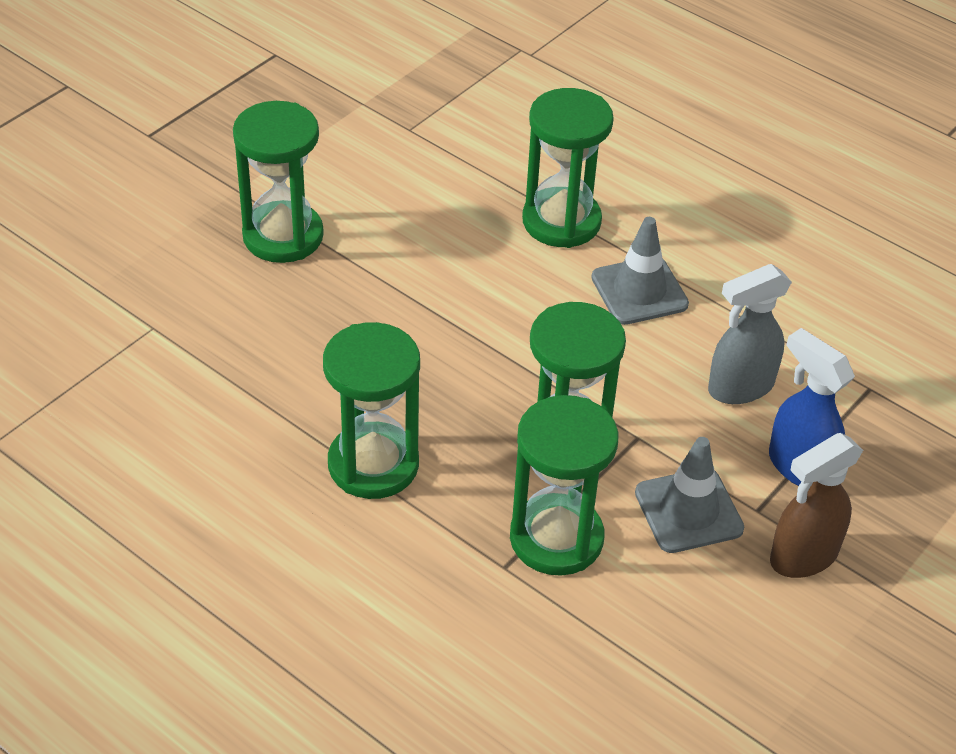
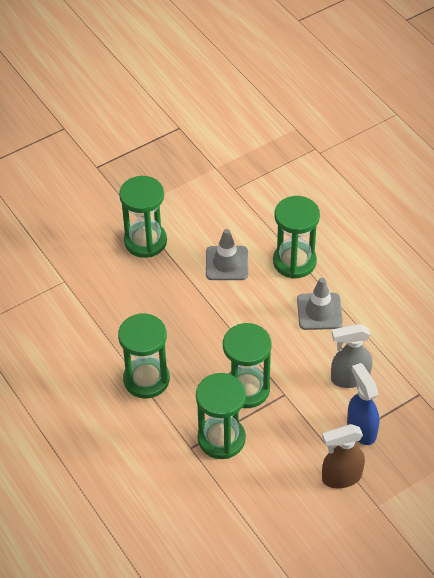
camera: 20 degrees right, 5 degrees up
grey traffic cone [635,437,744,553] -> grey traffic cone moved to [206,229,248,280]

